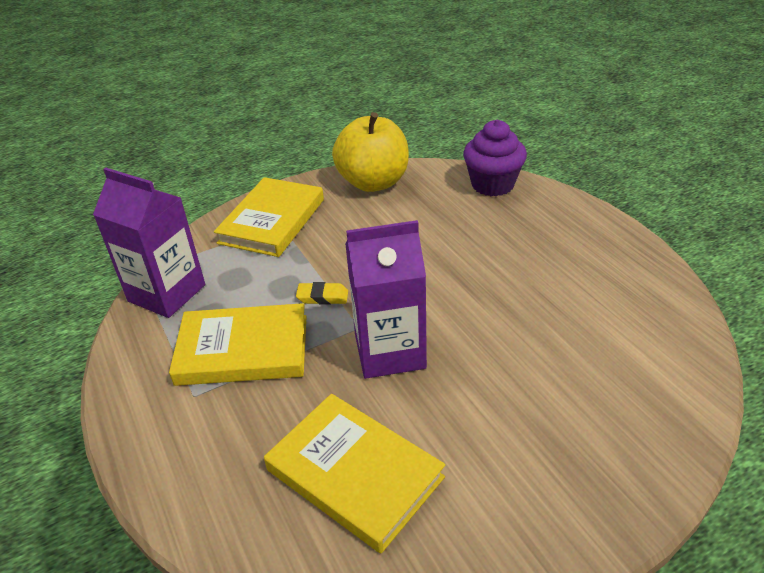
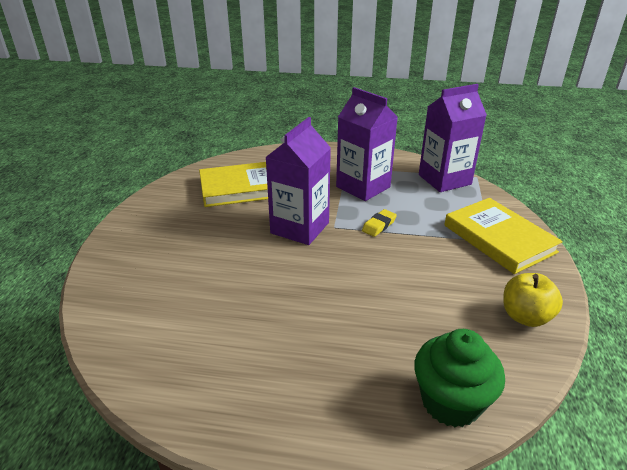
camera: 125 degrees right, 5 degrees down
yellow book [169,303,307,386] -> purple carton [336,87,398,201]
yellow apple [332,112,409,192] -> yellow apple [503,273,563,327], size x0.61
purple cupcake [463,120,527,196] -> green cupcake [414,329,505,427]

